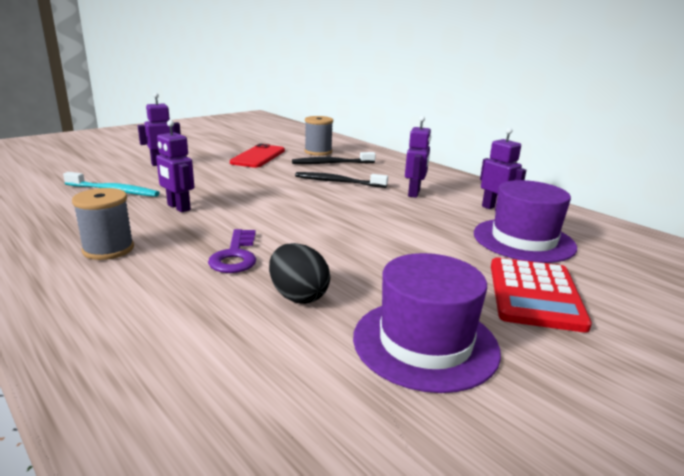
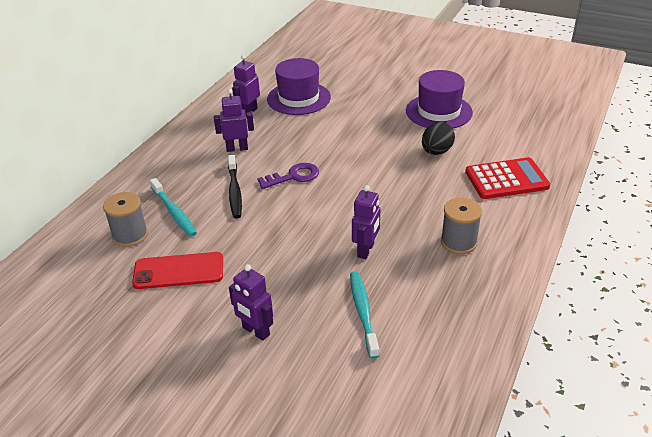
camera: 110 degrees left, 15 degrees up
purple key [208,229,256,273] -> purple key moved to [257,163,319,189]
black toothbrush [292,152,376,164] -> turquoise toothbrush [150,178,197,237]
red calculator [491,257,592,333] -> red calculator moved to [465,157,550,199]

